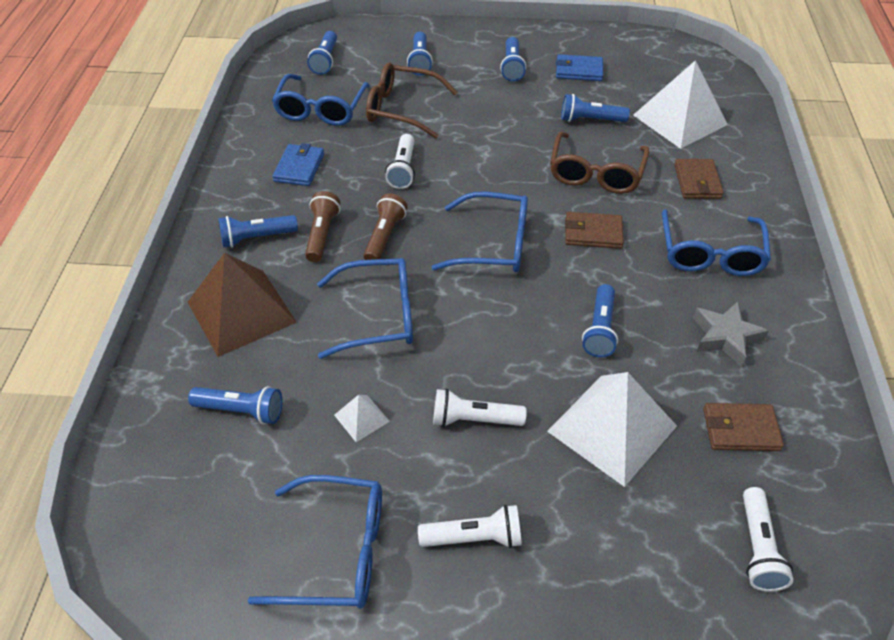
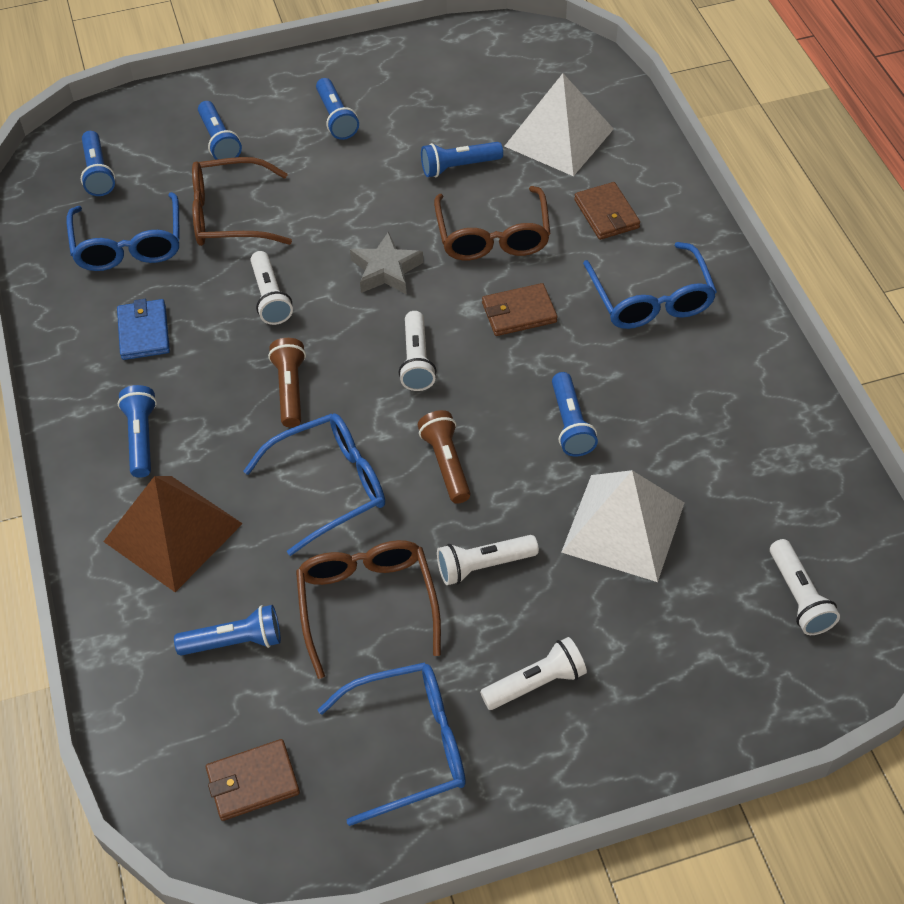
camera: 20 degrees left, 5 degrees up
blue flashlight [218,215,298,248] -> blue flashlight turned 120 degrees clockwise [118,385,157,478]
brown flashlight [305,191,340,262] -> brown flashlight moved to [418,410,471,504]
white pyramid [334,395,390,442] -> brown glasses [296,540,441,679]
blue glasses [432,192,528,272] -> white flashlight [399,311,436,391]
blue wallet [556,54,603,81] -> none
grey star [693,302,769,367] -> grey star moved to [350,231,423,294]
brown wallet [703,403,784,451] -> brown wallet moved to [206,739,300,821]

